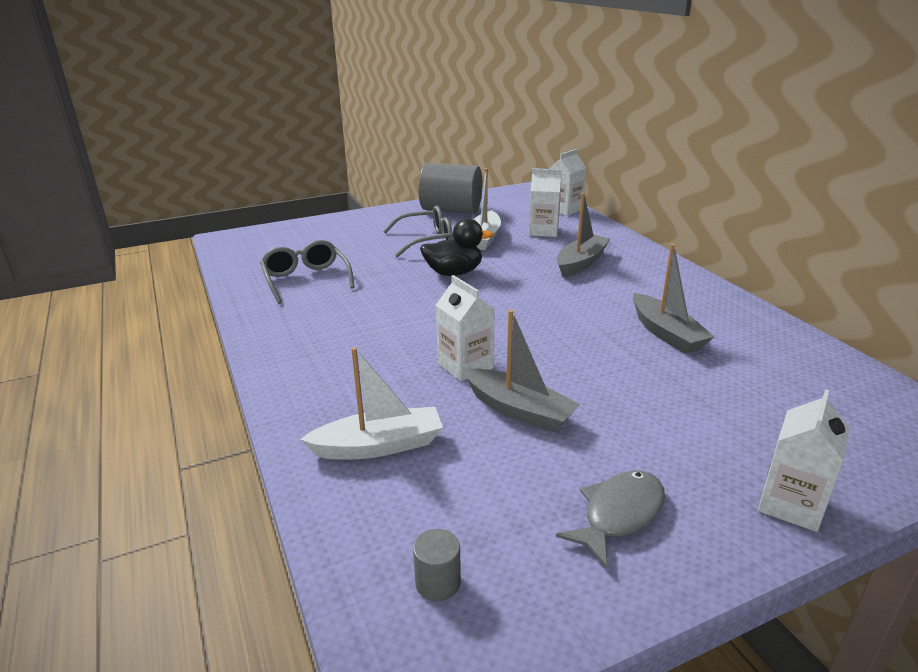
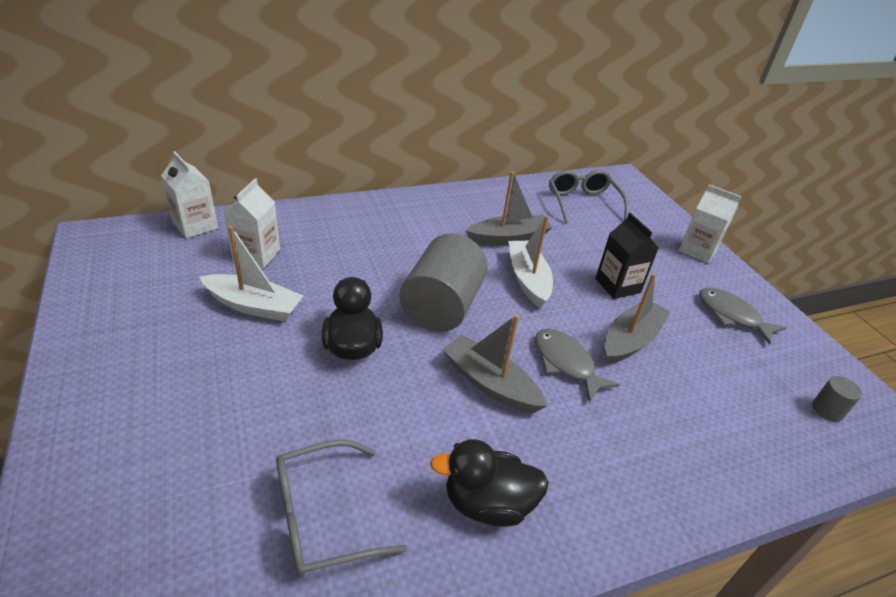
camera: 90 degrees left, 10 degrees up
white boat [300,347,443,460] -> white boat moved to [508,215,553,308]
grey glasses [383,206,453,257] -> grey glasses moved to [549,170,628,224]
grey cylinder [418,163,482,214] -> grey cylinder moved to [399,233,488,332]
white carton [436,275,495,381] -> grey fish [535,329,620,402]
grey boat [557,193,610,277] -> grey boat moved to [442,314,547,413]
none -> black duck [430,439,549,527]
none -> black carton [595,213,659,299]

